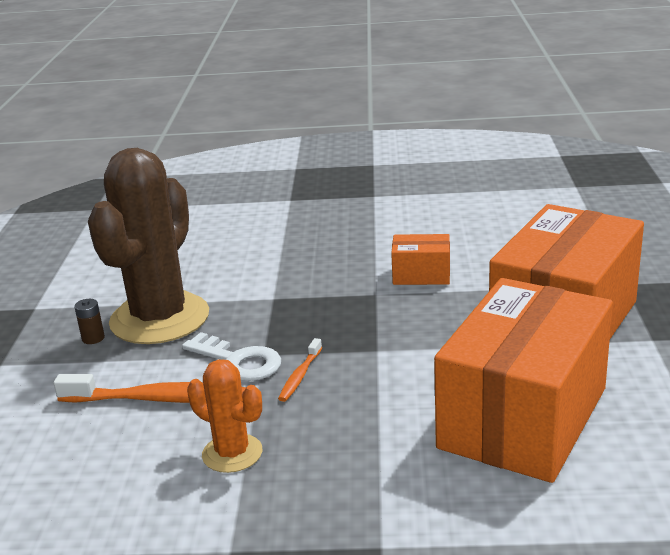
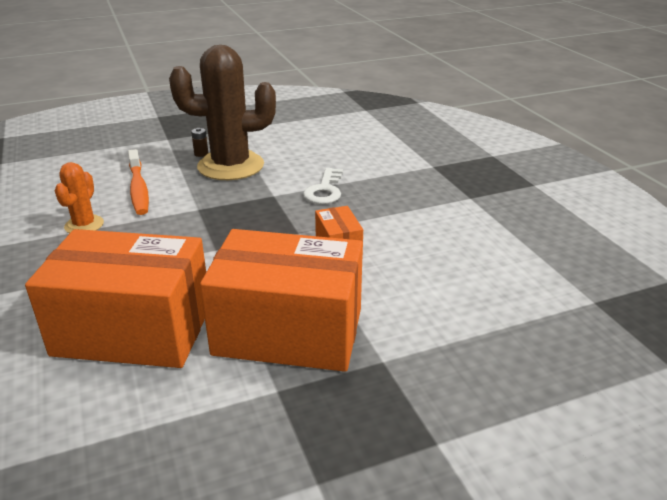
camera: 65 degrees right, 5 degrees up
white key [182,332,281,381] -> white key moved to [303,168,343,204]
orange toothbrush [278,338,322,402] -> none

